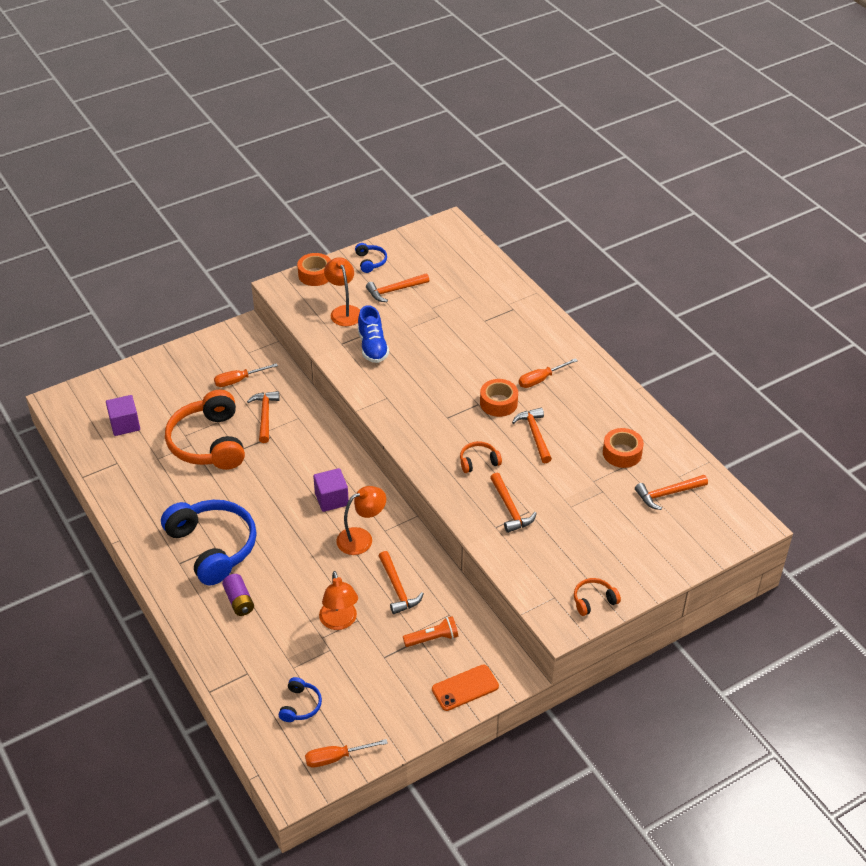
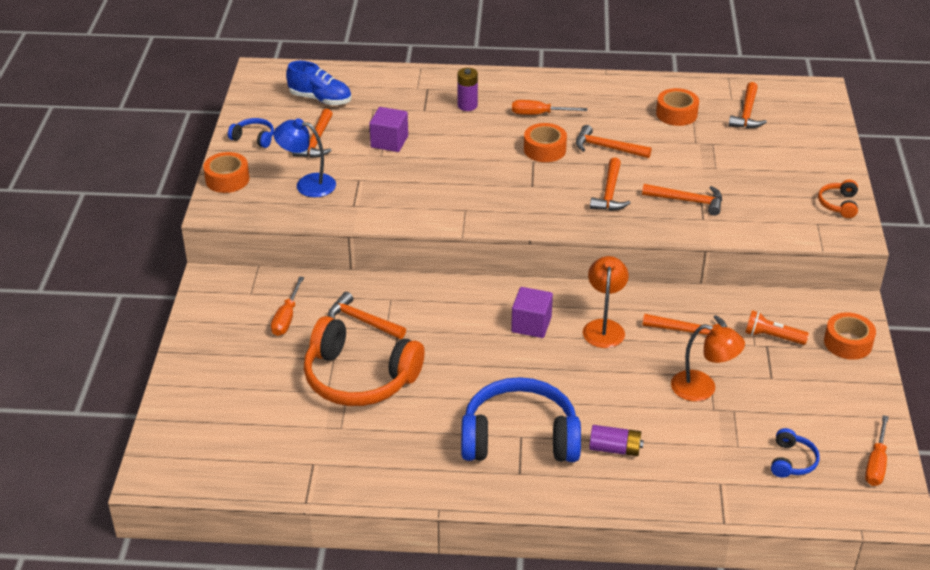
camera: 55 degrees left, 5 degrees down
purple cube [106,395,140,436] -> purple cube moved to [369,107,408,152]
blue headphones [279,677,322,722] -> blue headphones turned 60 degrees clockwise [771,428,820,478]
orange lamp [324,257,360,326] -> blue lamp [274,118,336,197]
blue shoe [358,305,389,363] -> blue shoe moved to [286,61,351,105]
orange flashlight [403,616,458,647] -> orange flashlight turned 90 degrees counterclockwise [745,310,809,345]
orange phone [432,664,499,711] -> orange tape [824,312,876,360]
orange headphones [460,441,502,473] -> orange hammer [590,157,630,211]
orange screwdriver [519,358,578,388] -> orange screwdriver turned 90 degrees clockwise [512,100,587,115]
none -> purple battery [457,68,478,111]

